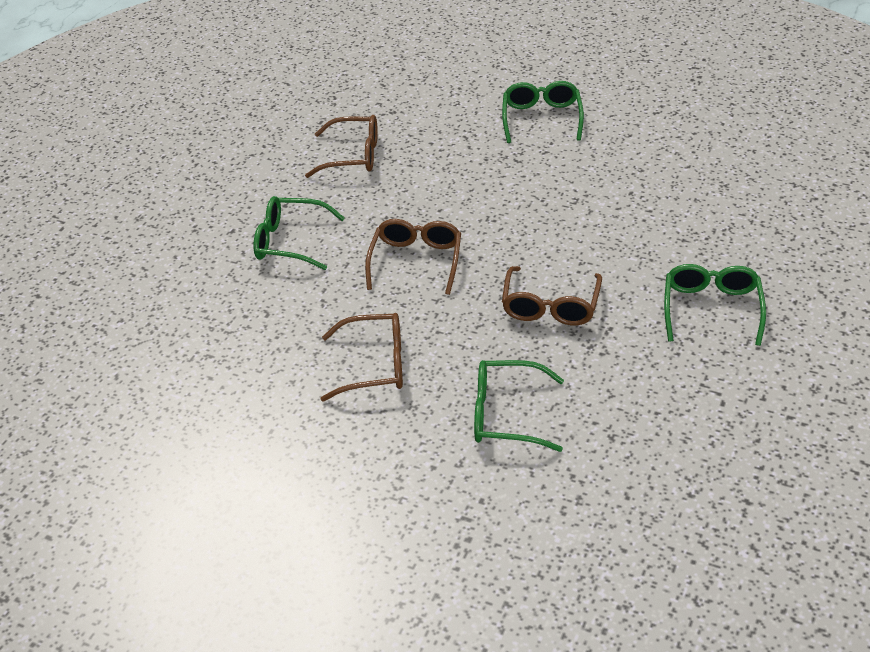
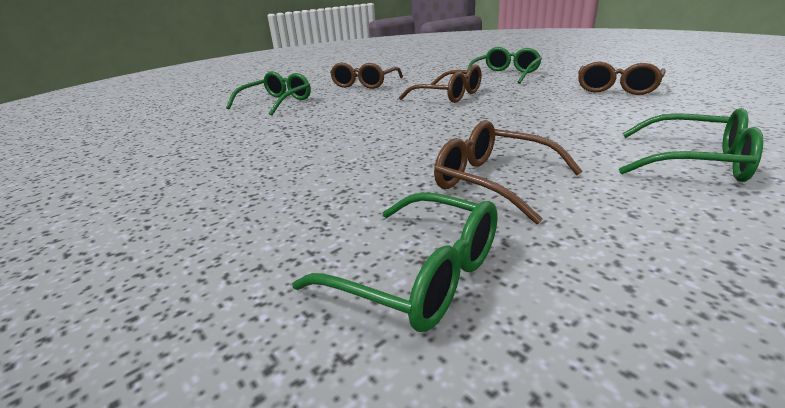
camera: 115 degrees right, 15 degrees down
brown glasses [502,266,602,325] -> brown glasses moved to [434,120,583,224]
green glasses [664,264,766,346] -> green glasses moved to [292,192,497,332]

